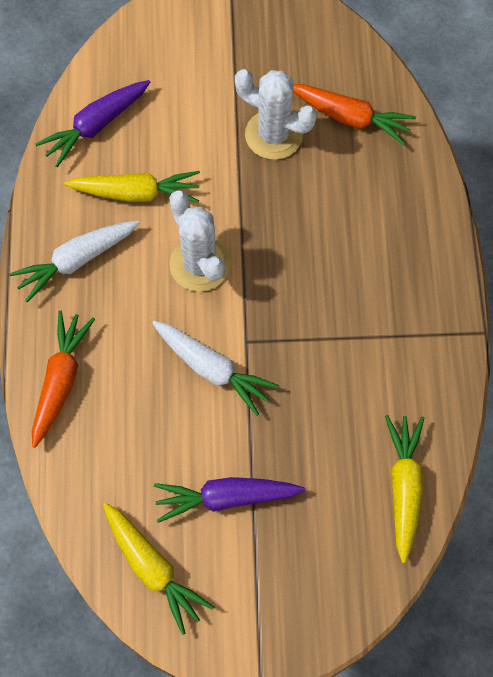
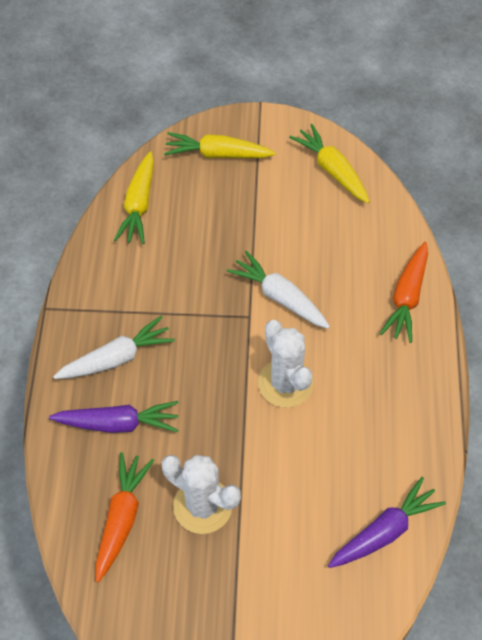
camera: 175 degrees left, 10 degrees down
white carrot [9,221,139,303] -> white carrot moved to [53,316,175,379]
yellow carrot [64,171,200,203] -> yellow carrot moved to [164,132,276,158]
purple carrot [154,477,305,523] -> purple carrot moved to [49,401,179,433]
orange carrot [293,84,416,145] -> orange carrot turned 75 degrees clockwise [95,452,154,582]

